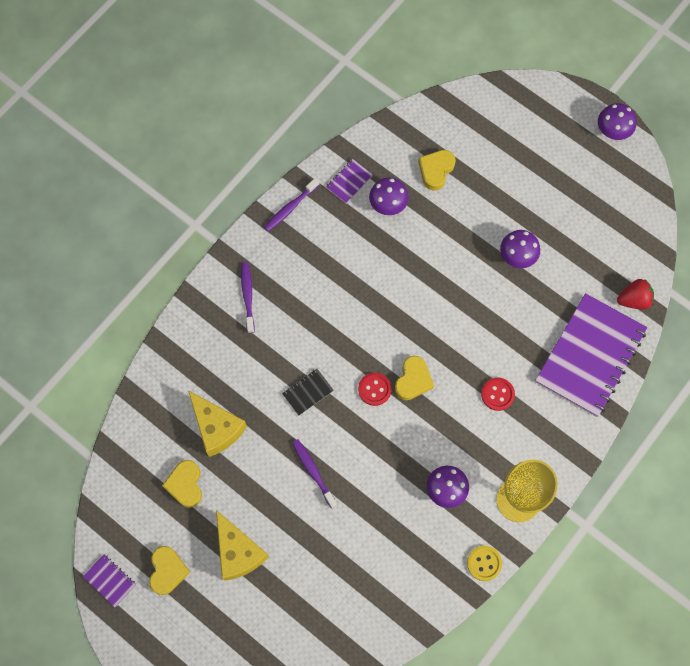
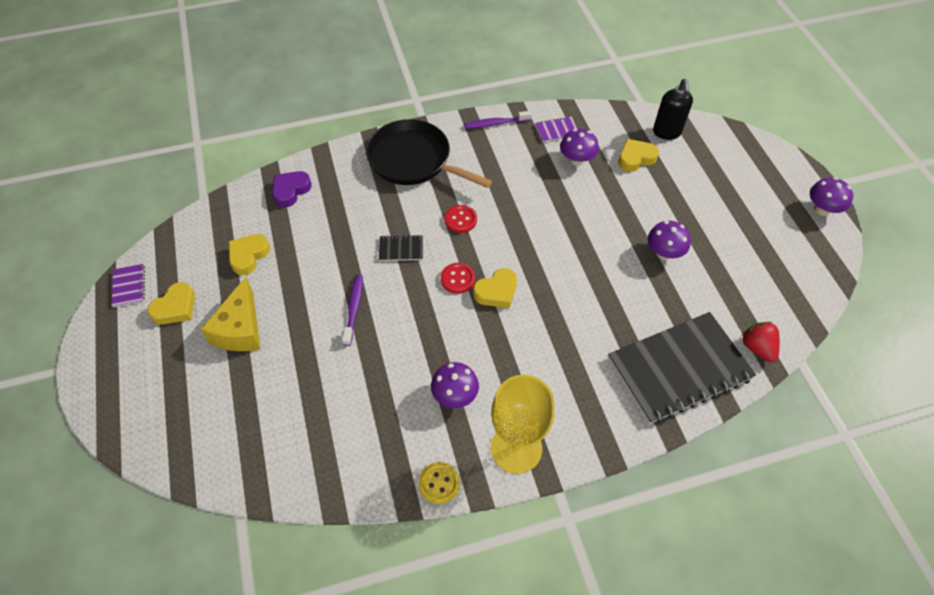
camera: 35 degrees right, 15 degrees down
yellow cheese [188,390,247,457] -> none
purple toothbrush [241,262,255,333] -> black pan [366,119,492,188]
red button [481,378,515,411] -> red button moved to [445,205,477,233]
purple notebook [535,293,648,417] -> black notebook [608,312,756,424]
red strawberry [617,279,654,310] -> red strawberry turned 135 degrees counterclockwise [742,322,780,362]
none -> purple heart [272,171,312,207]
none -> black soap dispenser [653,78,693,140]

